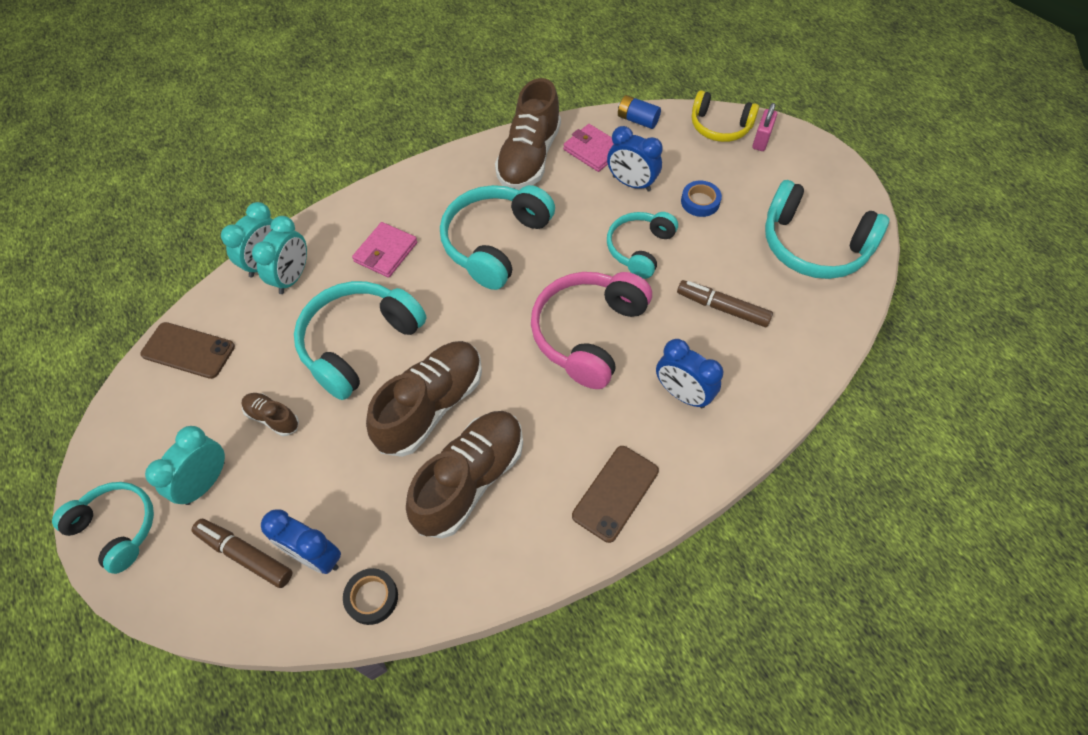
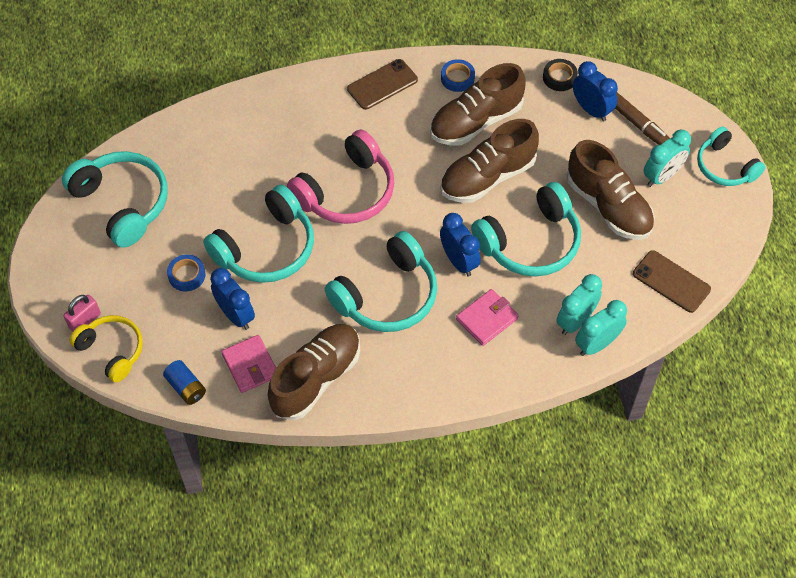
camera: 160 degrees left, 0 degrees up
brown shoe [242,393,299,436] -> brown shoe [566,140,655,240], size x2.11
turquoise headphones [607,212,678,279] -> turquoise headphones [203,185,314,283], size x1.57
blue clock [656,339,724,408] -> blue clock moved to [440,213,481,277]
brown marker [677,280,773,327] -> none
none -> blue tape [441,59,475,92]

